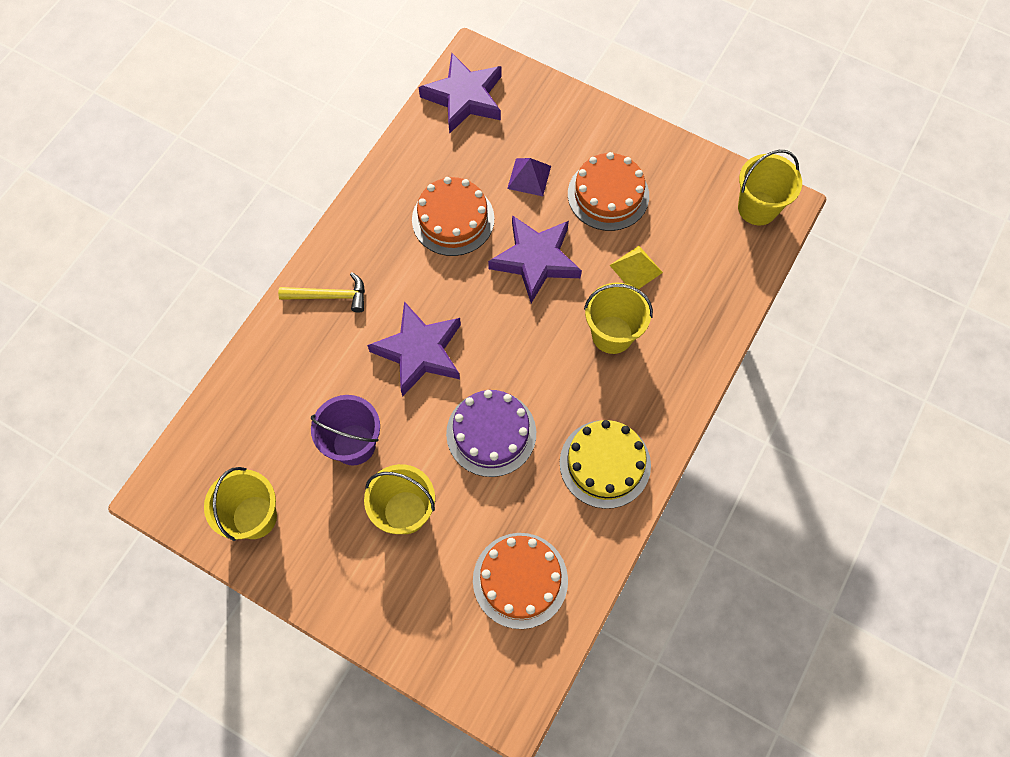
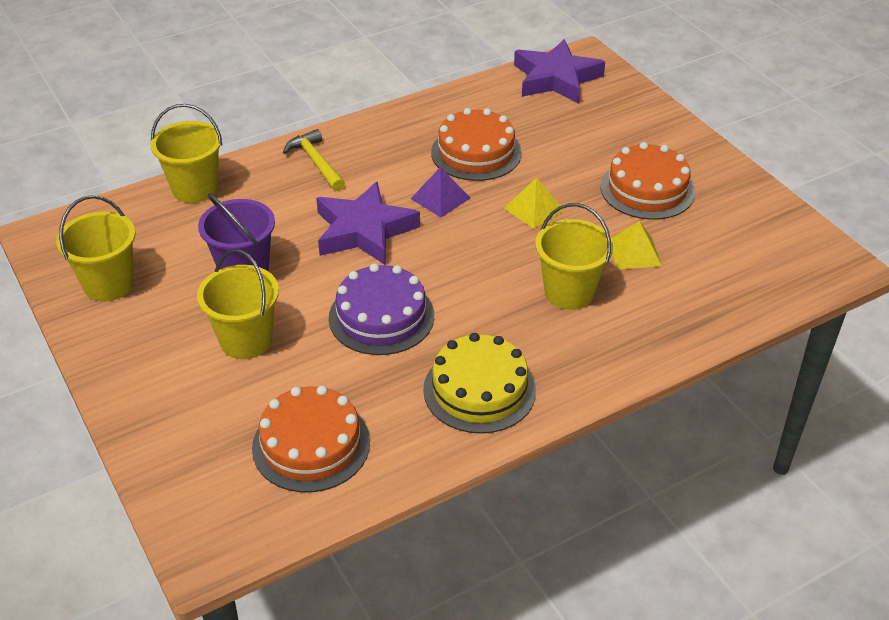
camera: 30 degrees right, 25 degrees down
yellow hammer [278,272,365,313] -> yellow hammer turned 150 degrees counterclockwise [283,129,345,191]
purple star [488,215,582,303] -> yellow pyramid [504,178,565,229]
purple pyramid [507,158,551,196] -> purple pyramid moved to [411,167,470,217]
yellow bucket [738,150,802,225] -> yellow bucket moved to [151,104,222,203]

